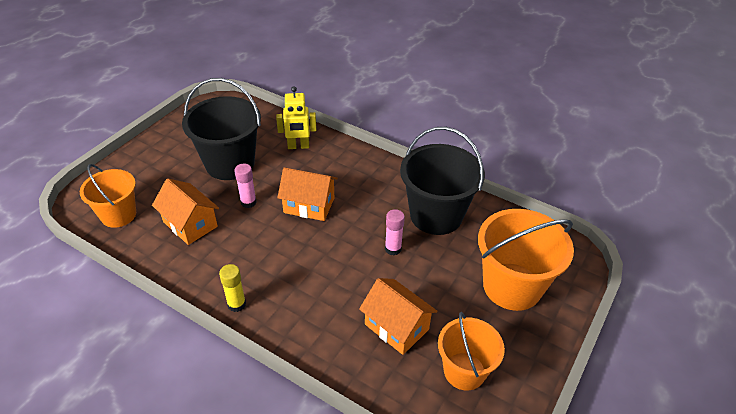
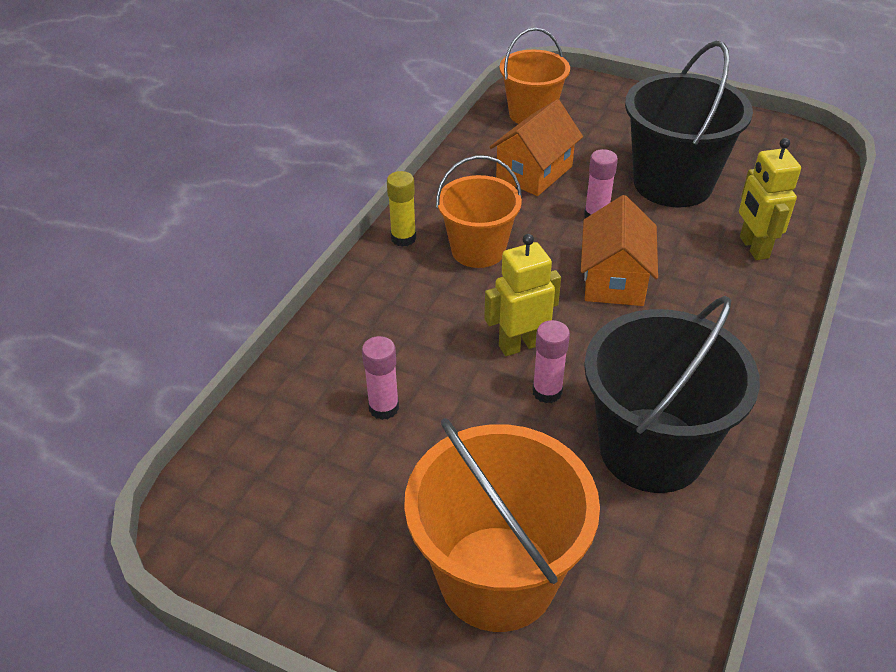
camera: 85 degrees right, 0 degrees up
orange house [359,278,438,355] -> pink glue stick [362,336,399,420]
orange bucket [438,312,505,391] -> orange bucket moved to [436,155,522,268]
none -> yellow robot [484,234,561,356]

